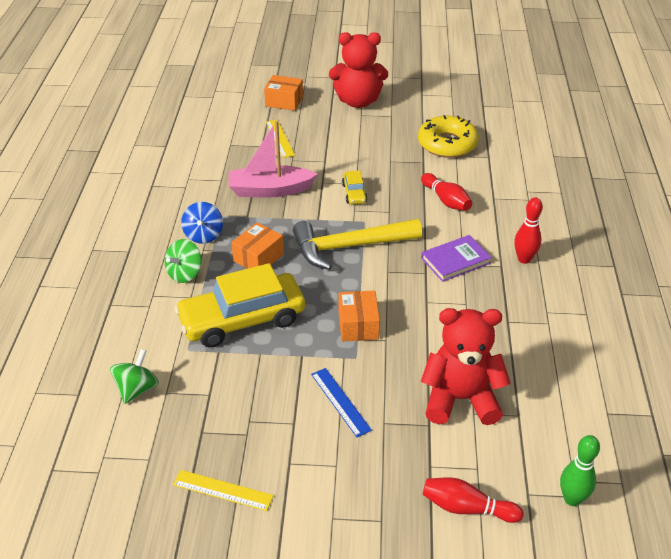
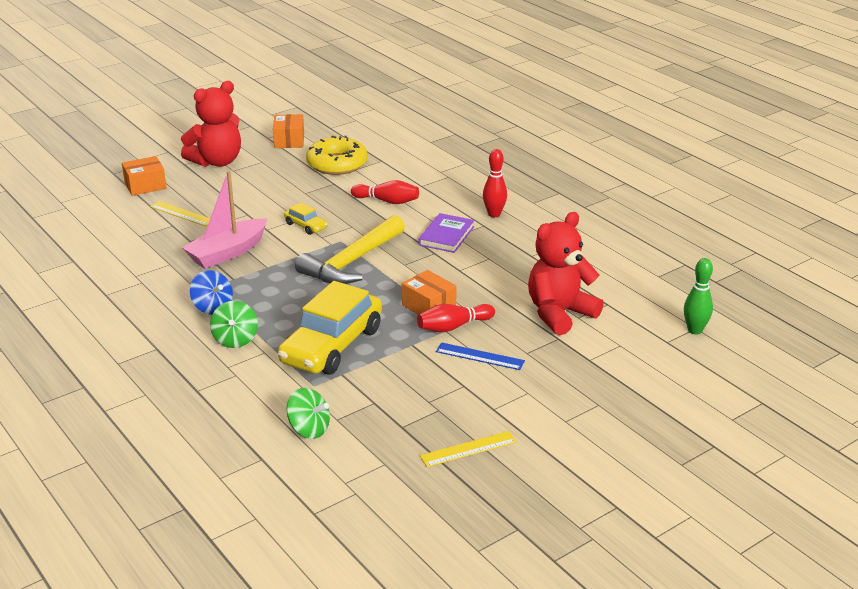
camera: 40 degrees left, 10 degrees down
green spinning top [110,349,159,404] -> green spinning top turned 135 degrees clockwise [287,388,330,439]
orange box [231,223,284,269] -> orange box moved to [273,114,304,148]
red bowling pin [423,478,524,523] -> red bowling pin moved to [417,304,495,332]

